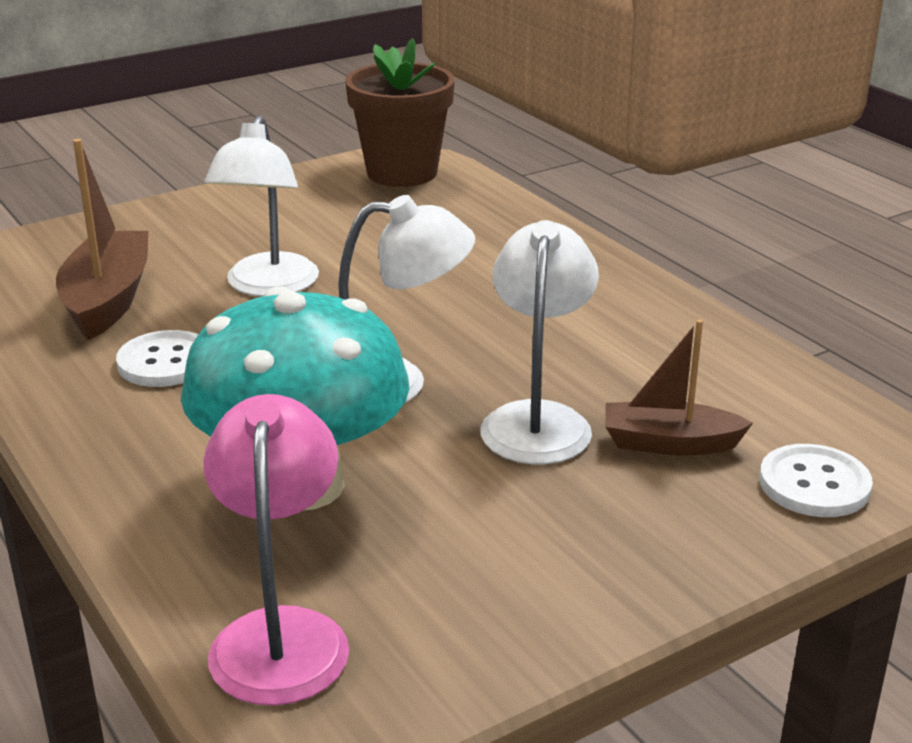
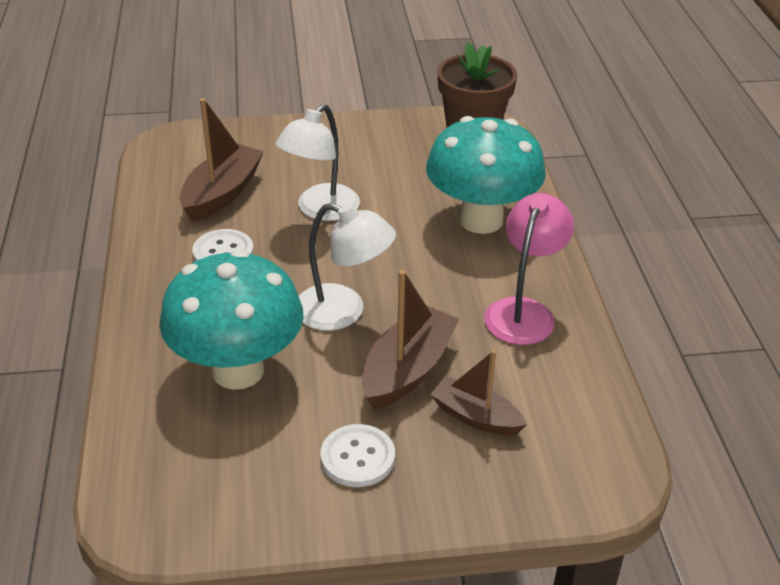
camera: 25 degrees right, 10 degrees up
pink lamp [203,394,349,706] -> pink lamp moved to [484,193,574,345]
white lamp [480,220,599,464] -> brown boat [362,270,459,410]
white button [759,444,873,517] -> white button moved to [321,424,395,487]
none -> turquoise mushroom [426,116,546,234]

